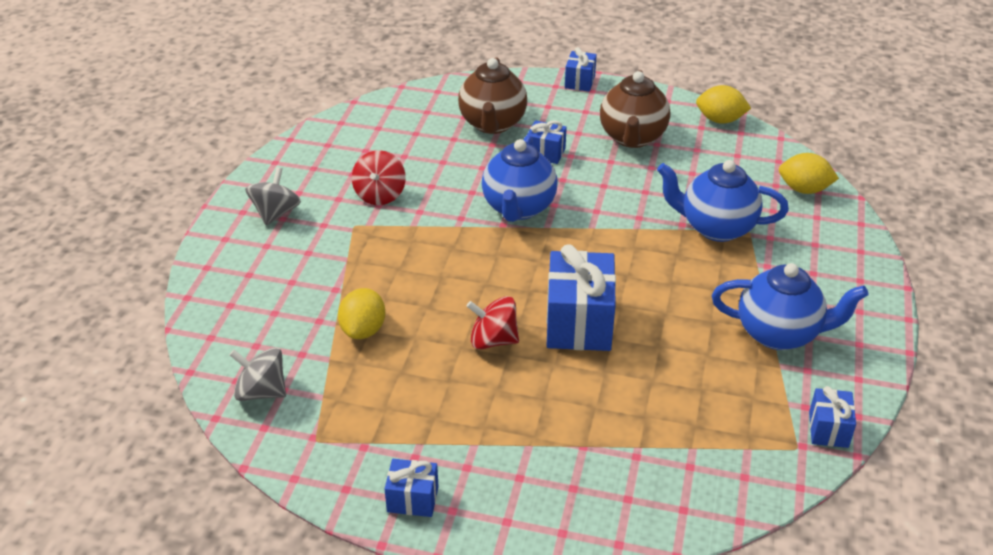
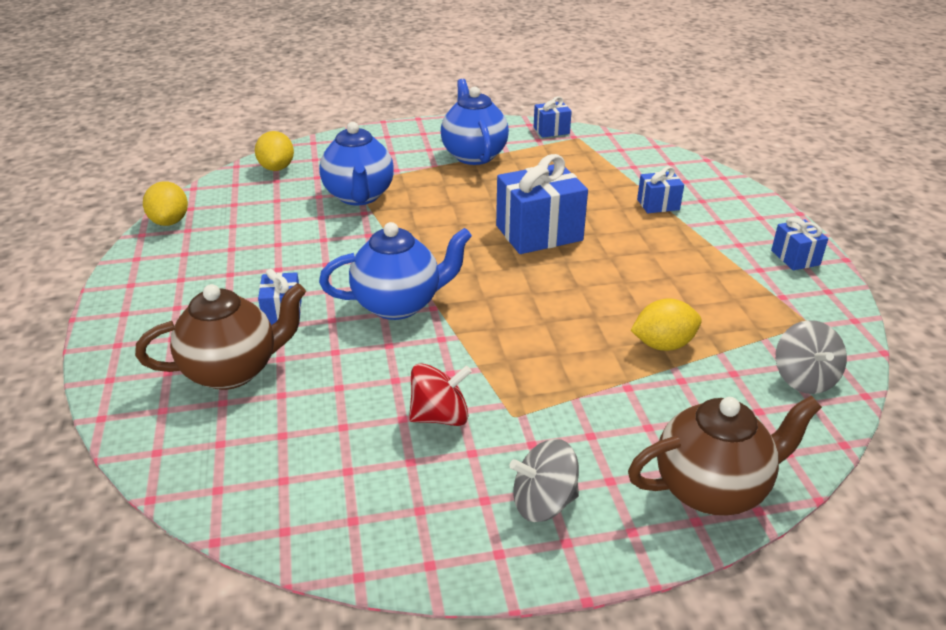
camera: 115 degrees left, 5 degrees down
red spinning top [467,296,519,349] -> none
blue gift [565,47,597,91] -> blue gift moved to [637,167,684,213]
brown teapot [600,70,670,148] -> brown teapot moved to [628,395,822,516]

